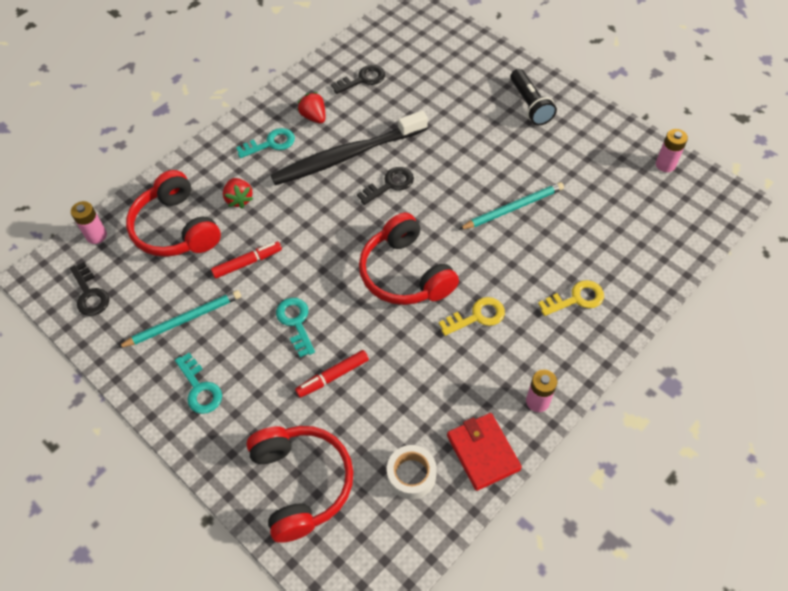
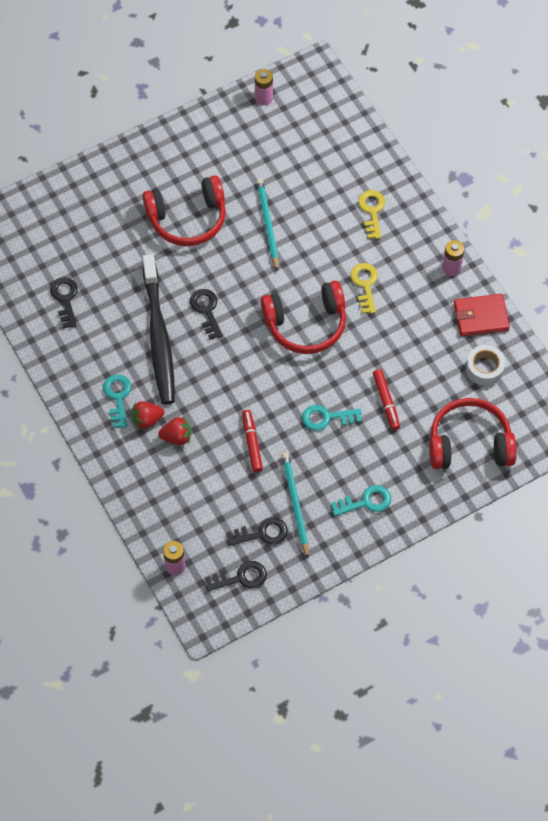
camera: 75 degrees left, 5 degrees up
red headphones [126,170,221,257] -> red headphones moved to [142,175,226,246]
red strawberry [297,92,325,124] -> red strawberry moved to [132,401,164,430]
black flashlight [510,69,557,125] -> none
none -> black key [226,517,288,546]

